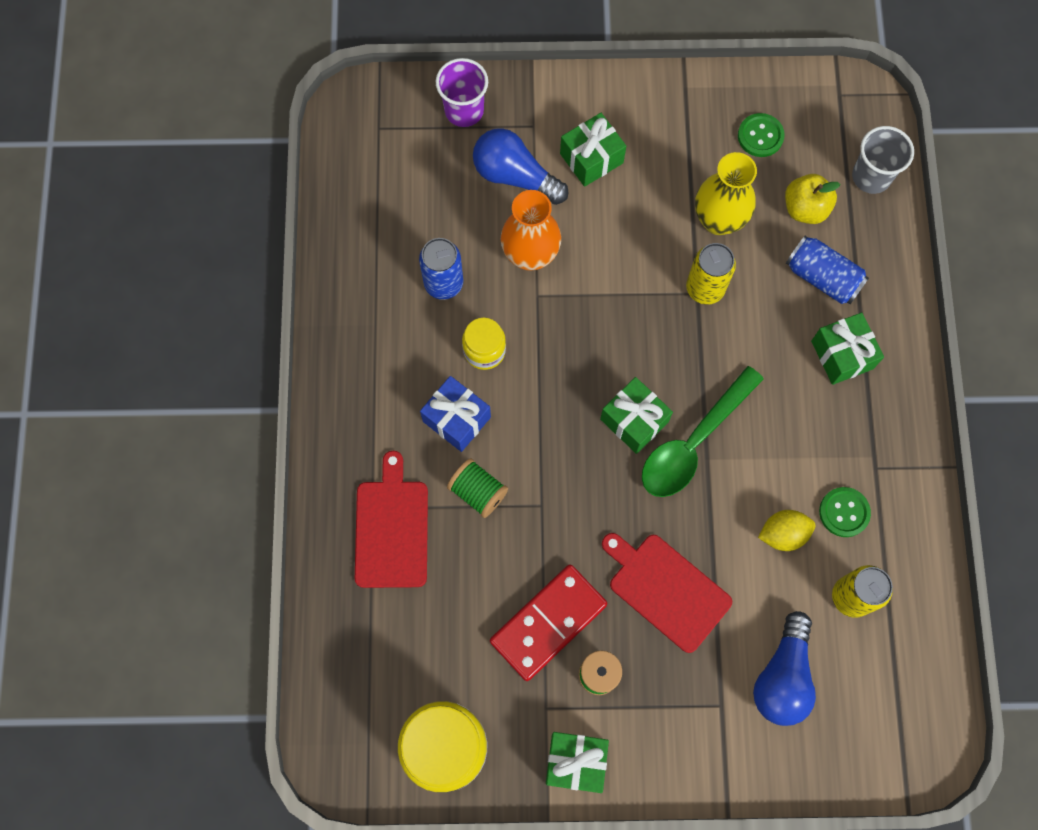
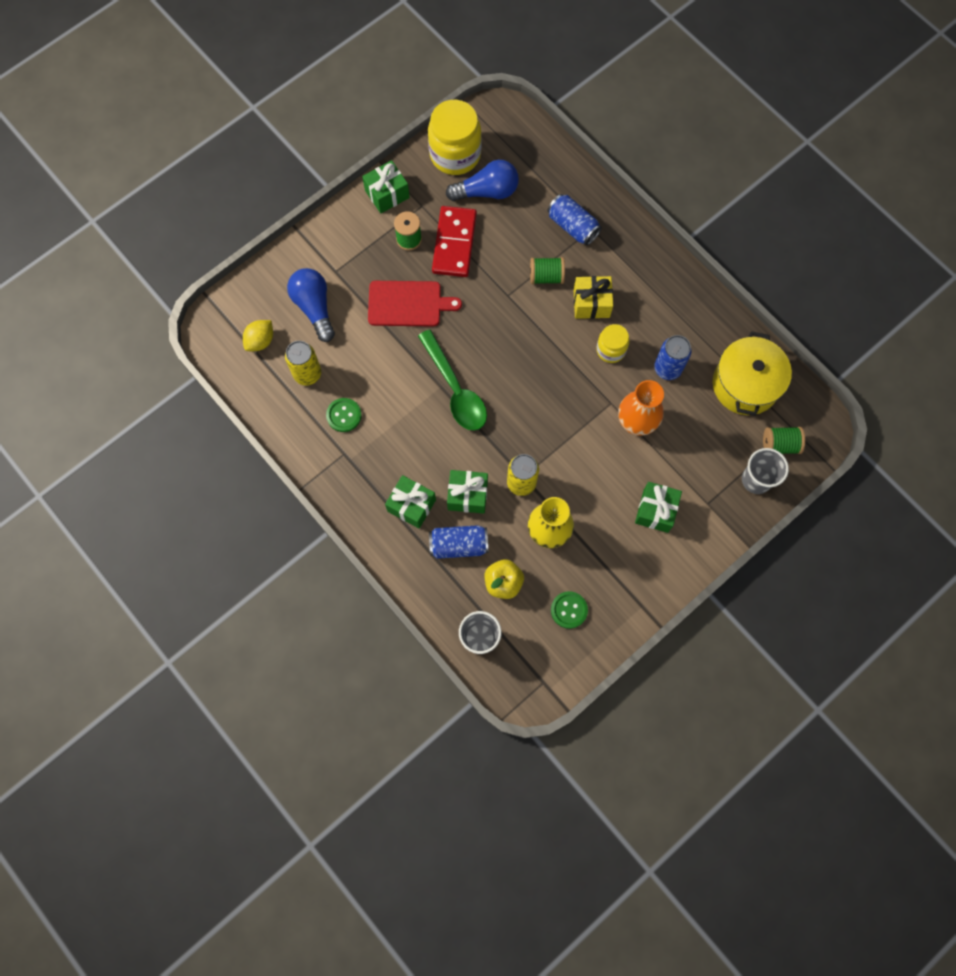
camera: 140 degrees right, 0 degrees up
red cutting board [355,451,428,588] -> blue can [547,194,602,246]
blue gift [420,376,491,452] -> yellow gift [574,276,613,319]
purple cup [436,58,488,127] -> grey cup [742,448,789,494]
blue light bulb [473,128,569,205] -> blue light bulb moved to [446,160,519,201]
green gift [600,377,673,454] -> green gift moved to [447,470,488,514]
green spoon [642,366,764,497] -> green spoon turned 150 degrees clockwise [418,330,487,431]
yellow lemon [758,510,815,551] -> yellow lemon moved to [243,320,273,351]
none -> yellow pot [713,331,792,416]
none -> green spool [763,427,805,454]

